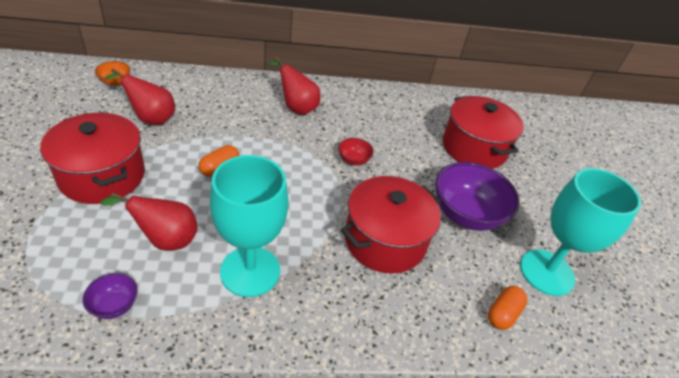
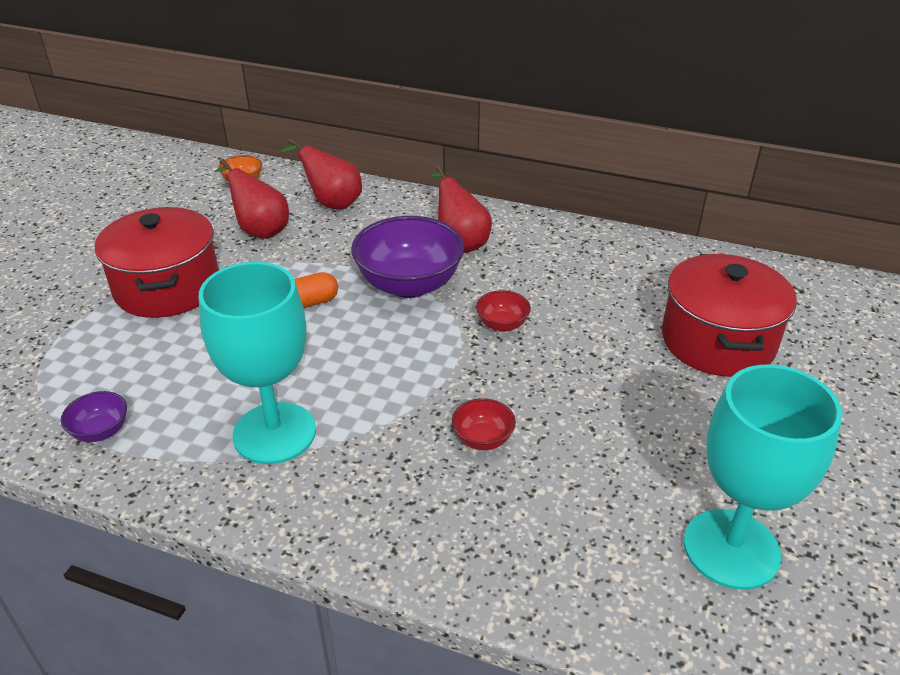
camera: 30 degrees right, 5 degrees down
red pear [101,192,198,251] -> red pear moved to [280,138,362,209]
red pot [341,176,441,274] -> red bowl [452,398,516,450]
purple bowl [435,162,520,231] -> purple bowl moved to [351,216,464,298]
orange capsule [488,286,527,330] -> none

